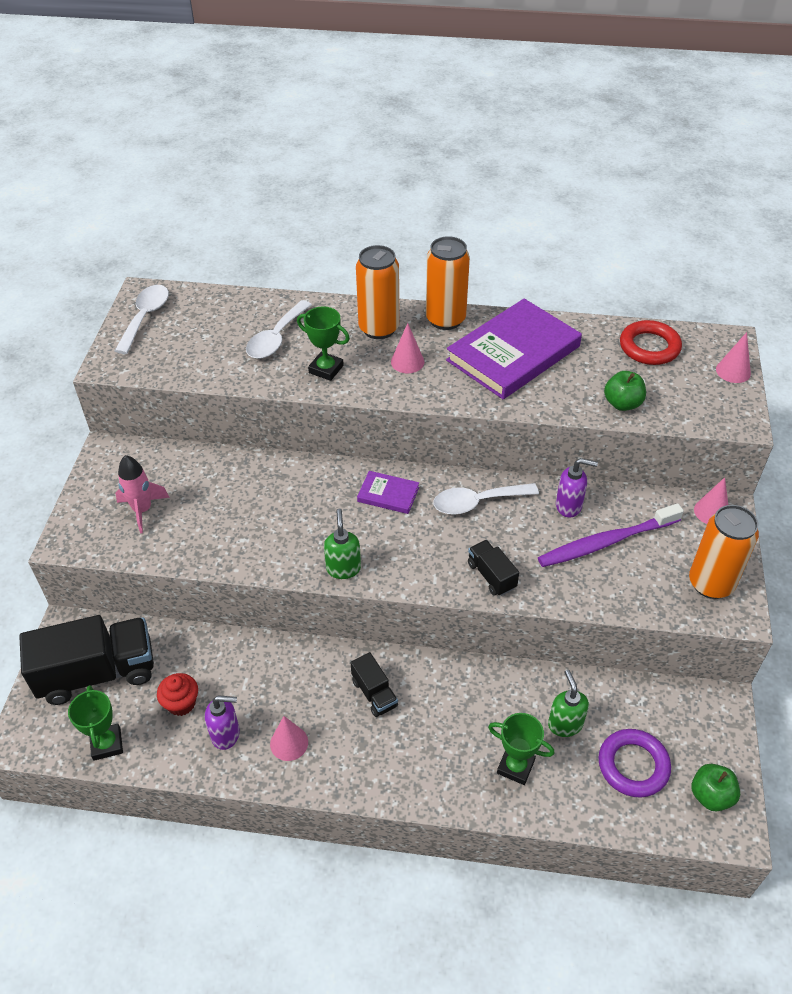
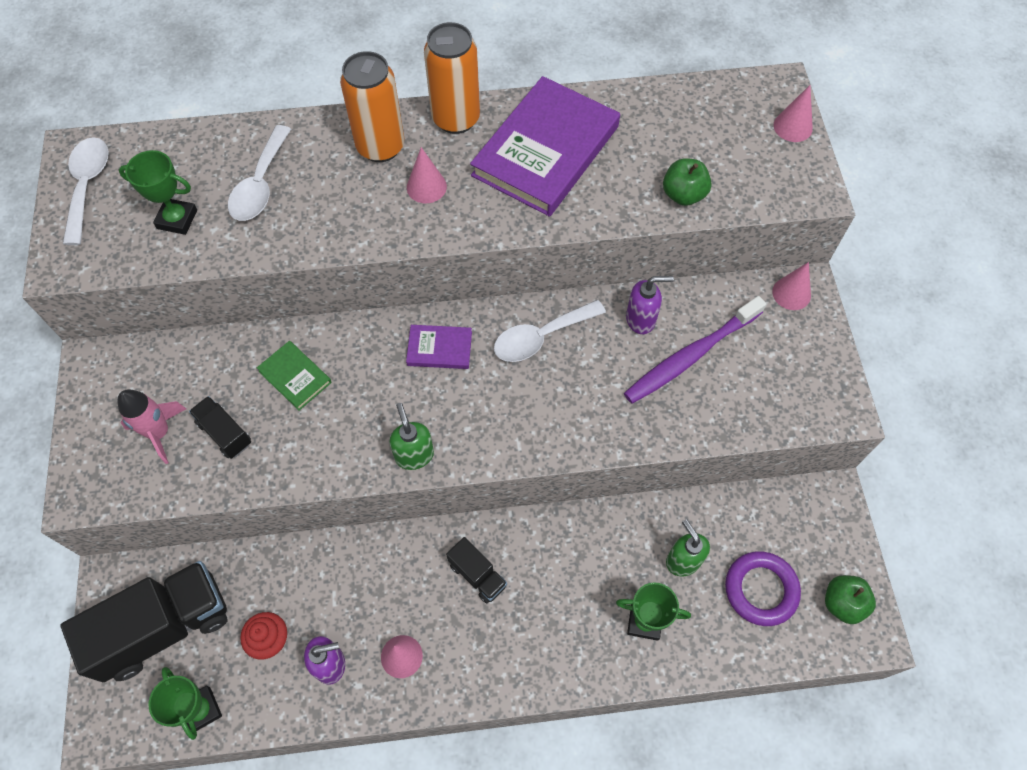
camera: 15 degrees left, 15 degrees up
green trophy [297,306,350,381] -> green trophy moved to [119,150,197,235]
black truck [468,540,519,596] -> black truck moved to [189,396,251,459]
red ring [620,320,682,365] -> none
orange can [689,505,759,599] -> none
none -> green book [257,341,332,411]

